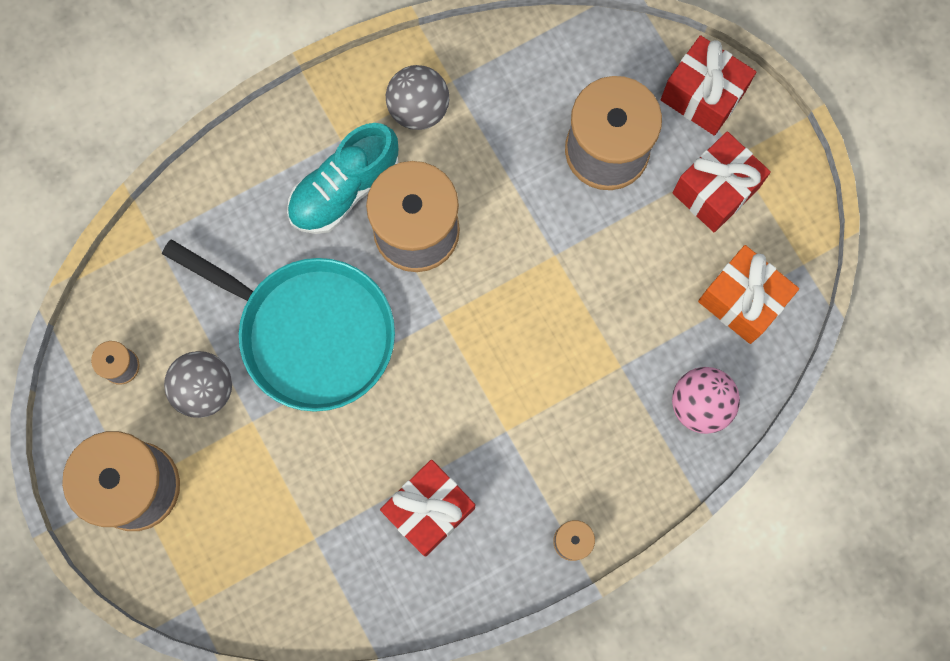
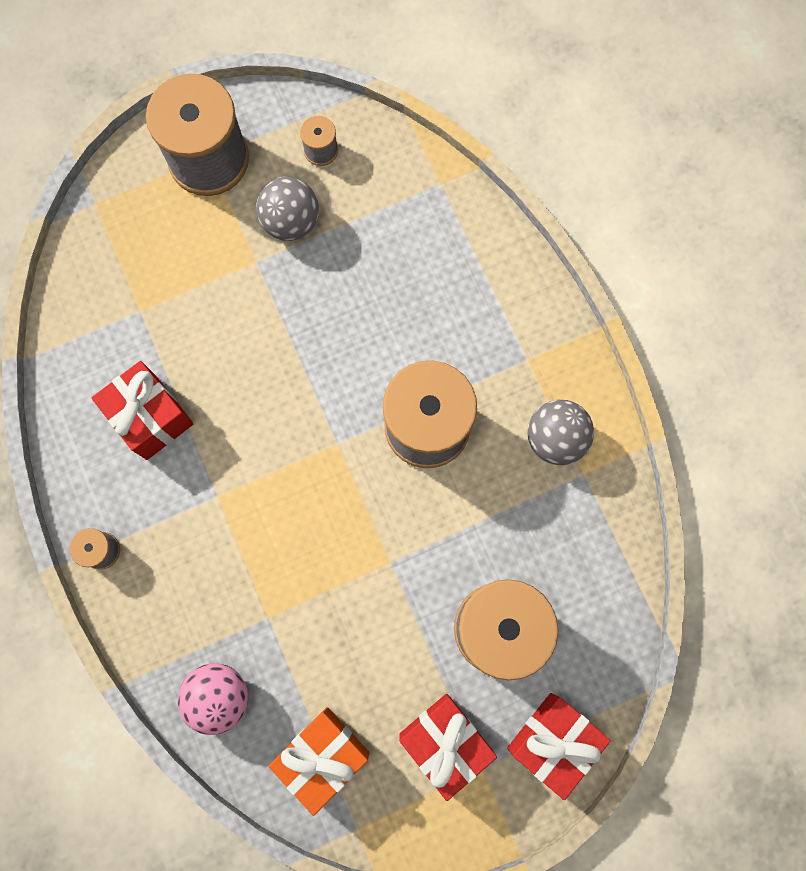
camera: 95 degrees right, 0 degrees up
turquoise pan [162,239,395,412] -> none
turquoise shoe [287,123,399,234] -> none

